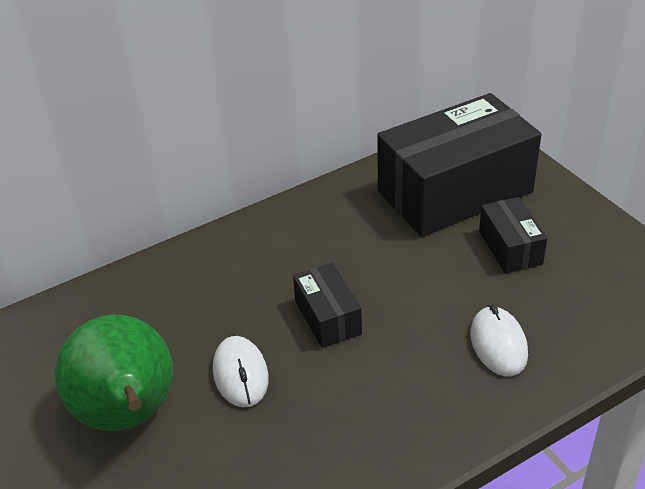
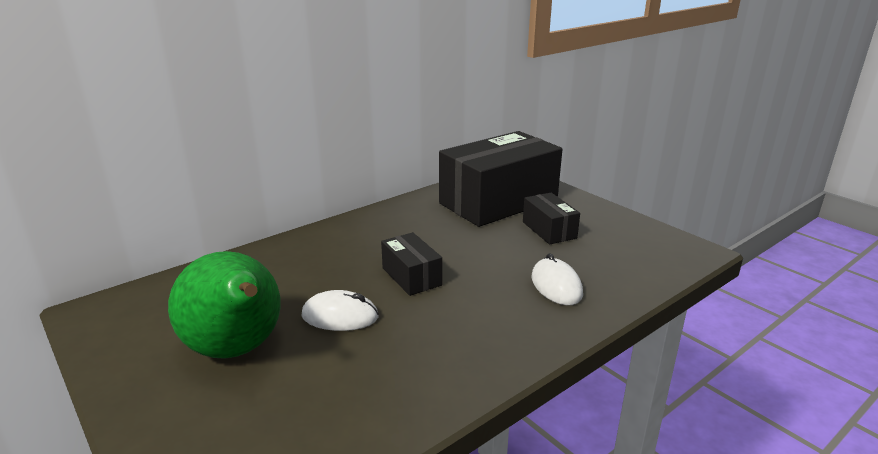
camera: 10 degrees left, 15 degrees down
white mouse [213,336,269,407] -> white mouse turned 60 degrees counterclockwise [301,290,379,331]

